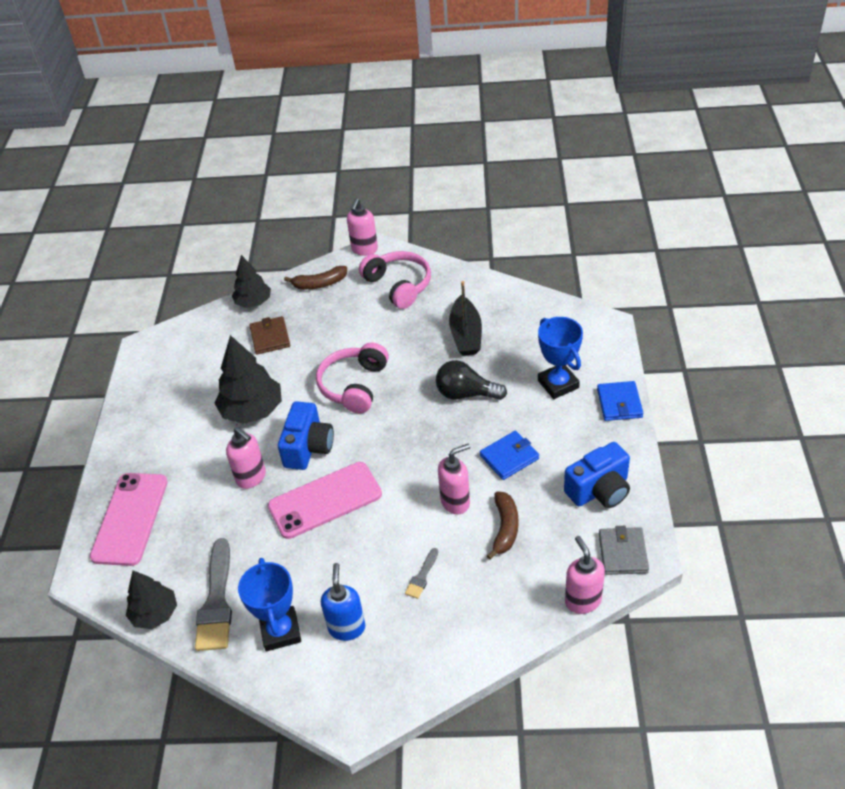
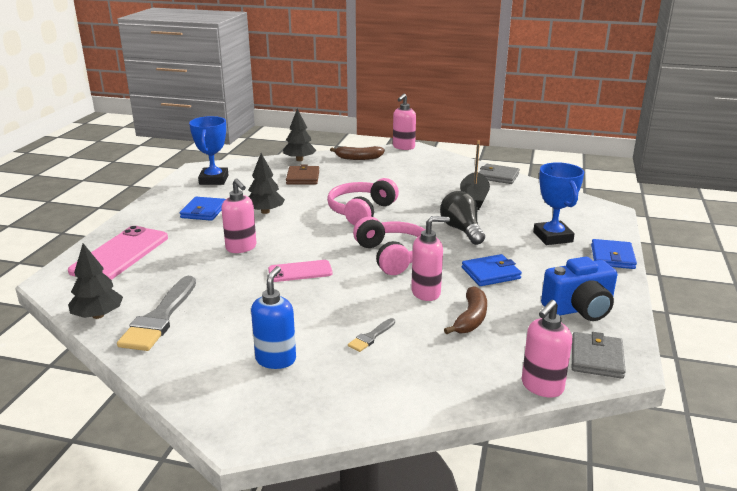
camera: 10 degrees right, 20 degrees down
black tree [214,335,282,424] -> black tree [248,153,285,214], size x0.65
blue trophy [238,558,301,651] -> blue trophy moved to [189,116,228,185]
pink phone [268,462,382,539] -> pink phone [268,260,333,282], size x0.58
blue camera [278,401,334,470] -> none
pink headphones [359,251,431,309] -> pink headphones moved to [353,217,425,275]
black light bulb [436,360,507,400] -> black light bulb turned 45 degrees clockwise [440,191,485,245]
pink soap dispenser [565,536,605,614] -> pink soap dispenser turned 135 degrees counterclockwise [522,300,572,398]
none -> blue wallet [180,197,226,221]
none -> grey wallet [479,164,520,184]

